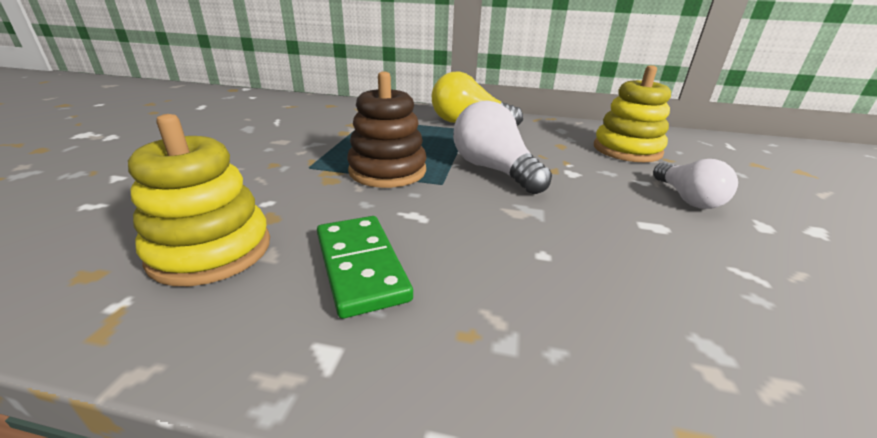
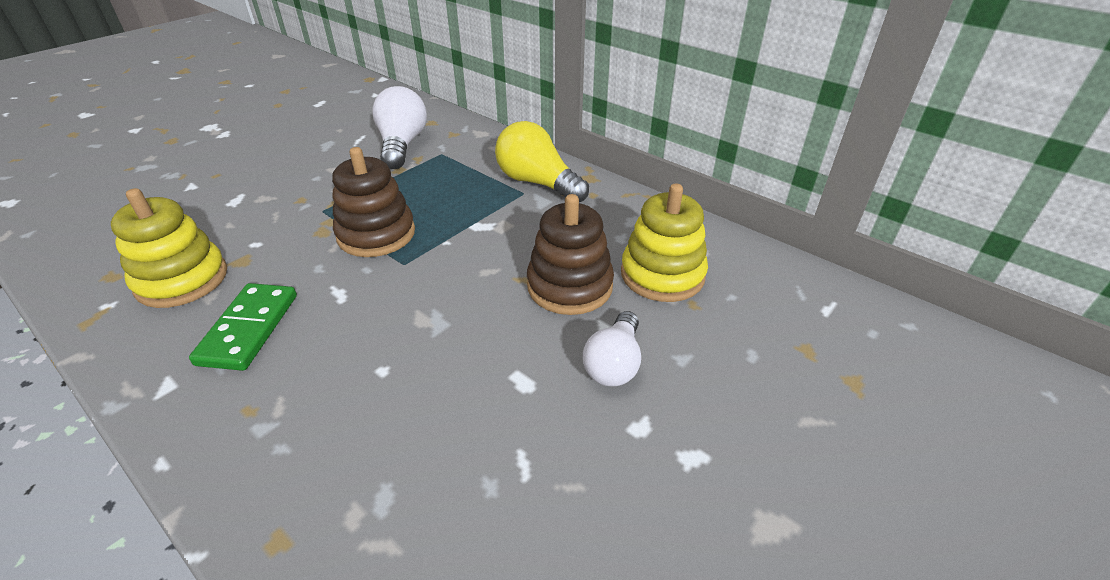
camera: 30 degrees right, 10 degrees up
white light bulb [453,101,552,194] -> white light bulb moved to [372,86,427,169]
none -> brown stacking toy [527,194,614,315]

